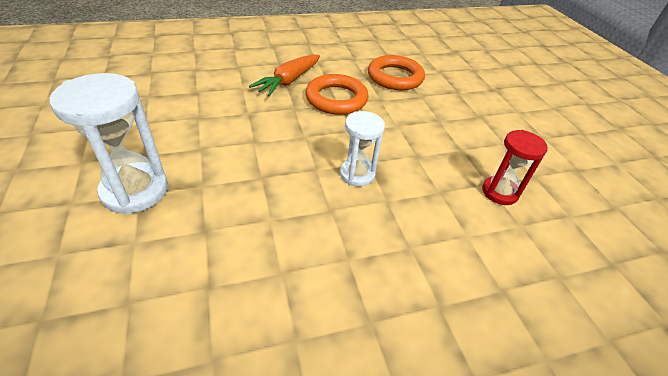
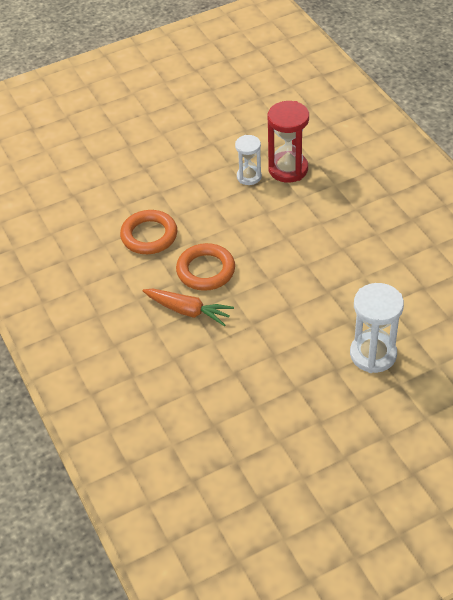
camera: 95 degrees left, 5 degrees up
white hourglass [340,111,385,187] -> white hourglass moved to [235,135,262,185]
red hourglass [482,130,548,205] -> red hourglass [268,101,309,183], size x1.61

